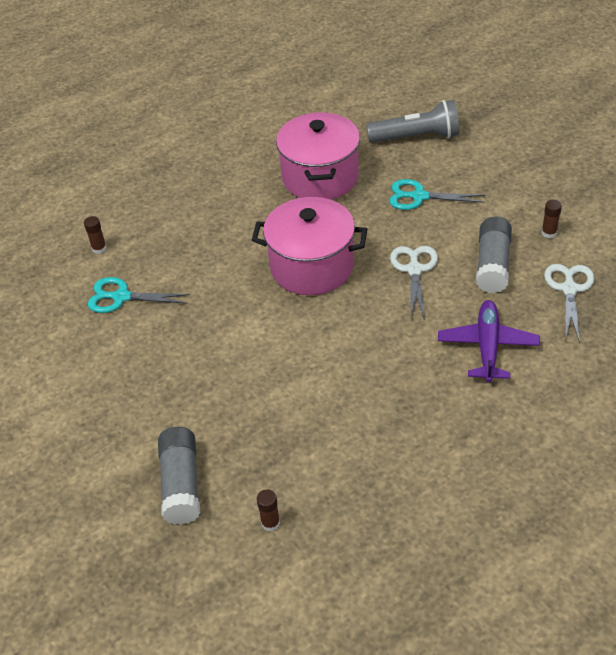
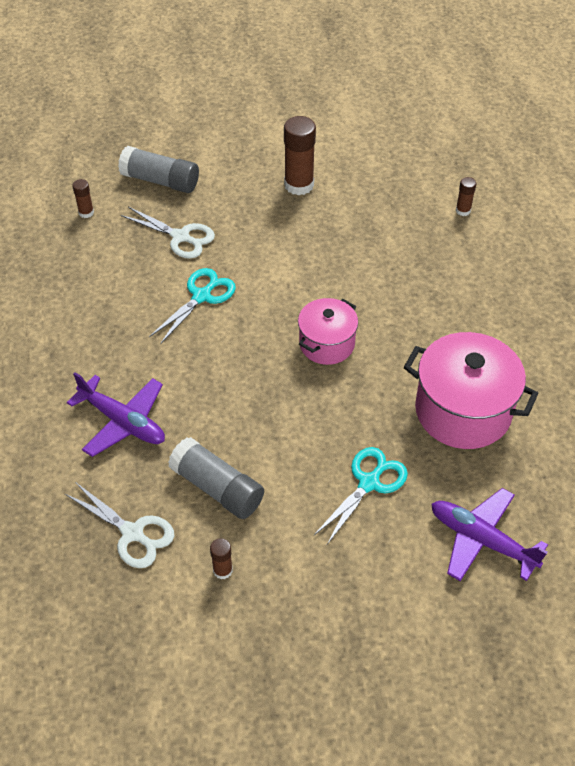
camera: 115 degrees right, 5 degrees up
turquoise scissors [88,277,190,313] -> turquoise scissors moved to [149,268,236,344]
pink pot [252,197,367,295] -> pink pot [298,298,358,365], size x0.61
grey flashlight [366,100,459,143] -> purple plane [431,488,548,581]
white scissors [390,246,438,320] -> white scissors moved to [121,207,215,259]
none -> brown glue stick [284,116,316,195]

